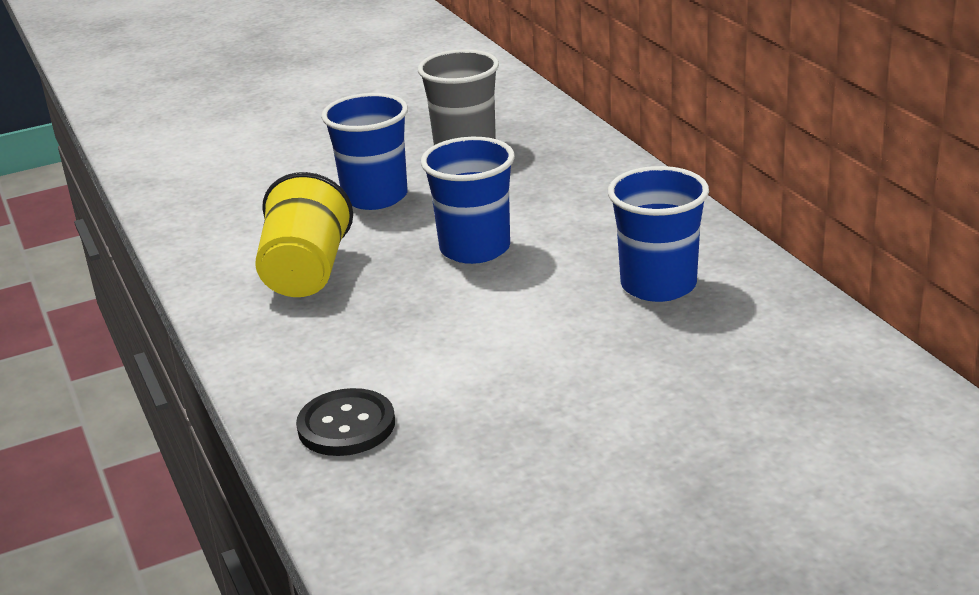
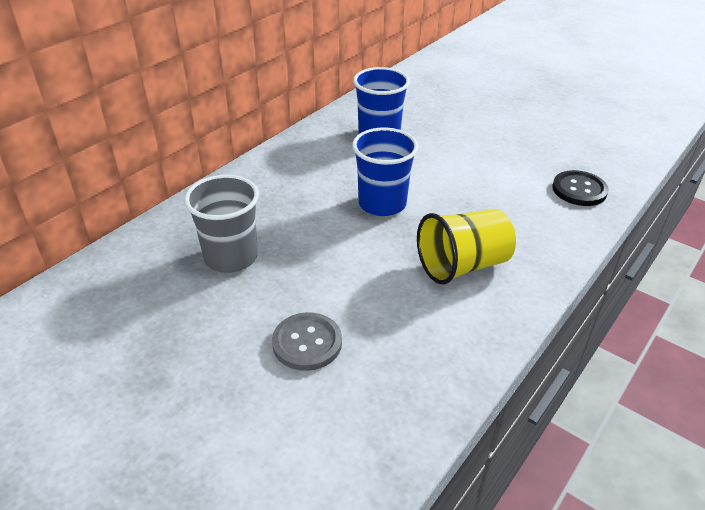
camera: 120 degrees left, 10 degrees up
blue cup [321,93,408,210] -> none
none -> grey button [272,312,342,371]

